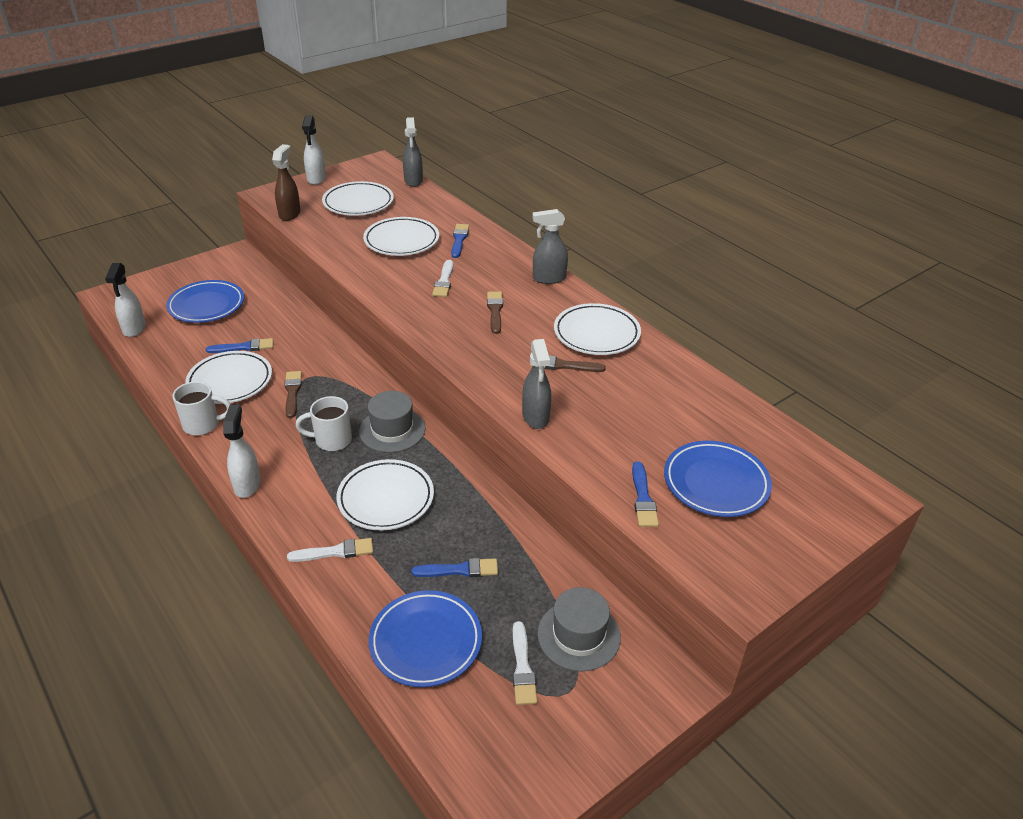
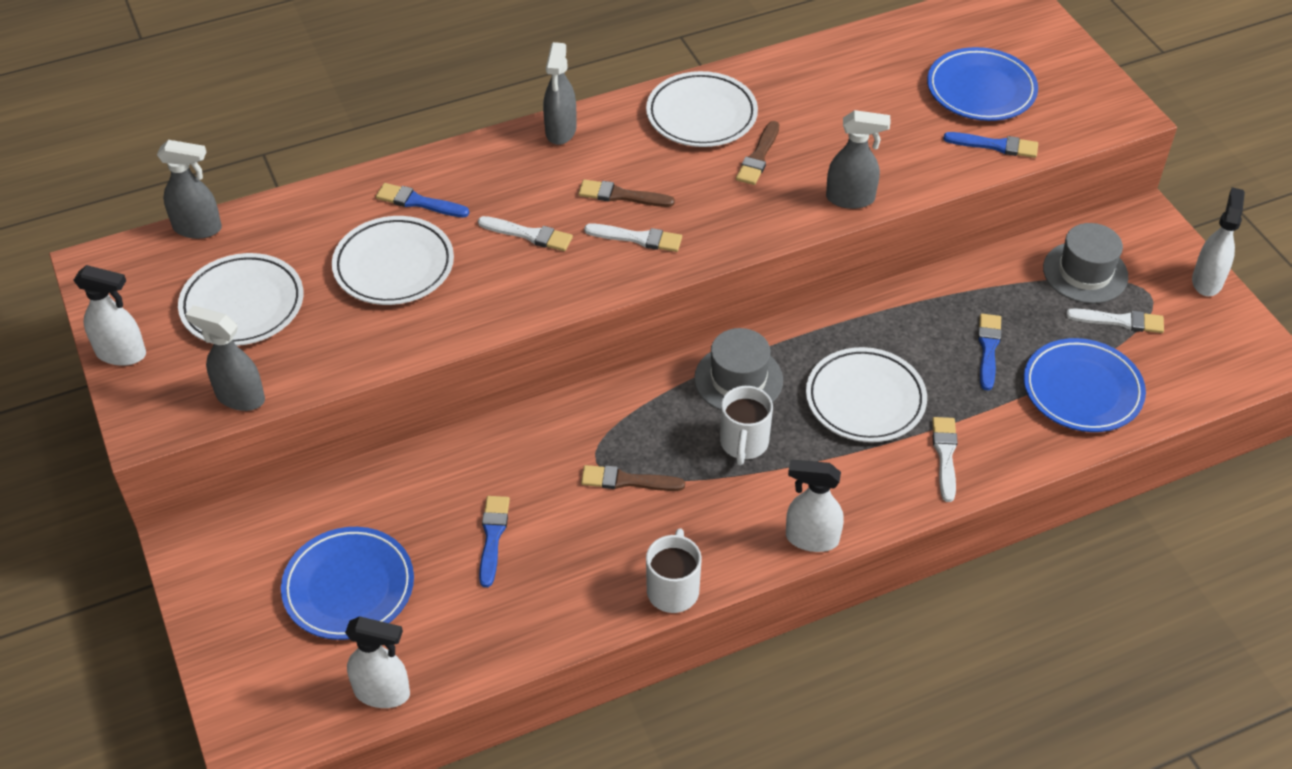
camera: 75 degrees left, 10 degrees up
white plate [185,351,272,404] -> none
brown spray bottle [272,144,300,221] -> grey spray bottle [185,306,265,411]
none -> white brush [584,224,682,252]
none -> white spray bottle [1192,187,1245,296]

